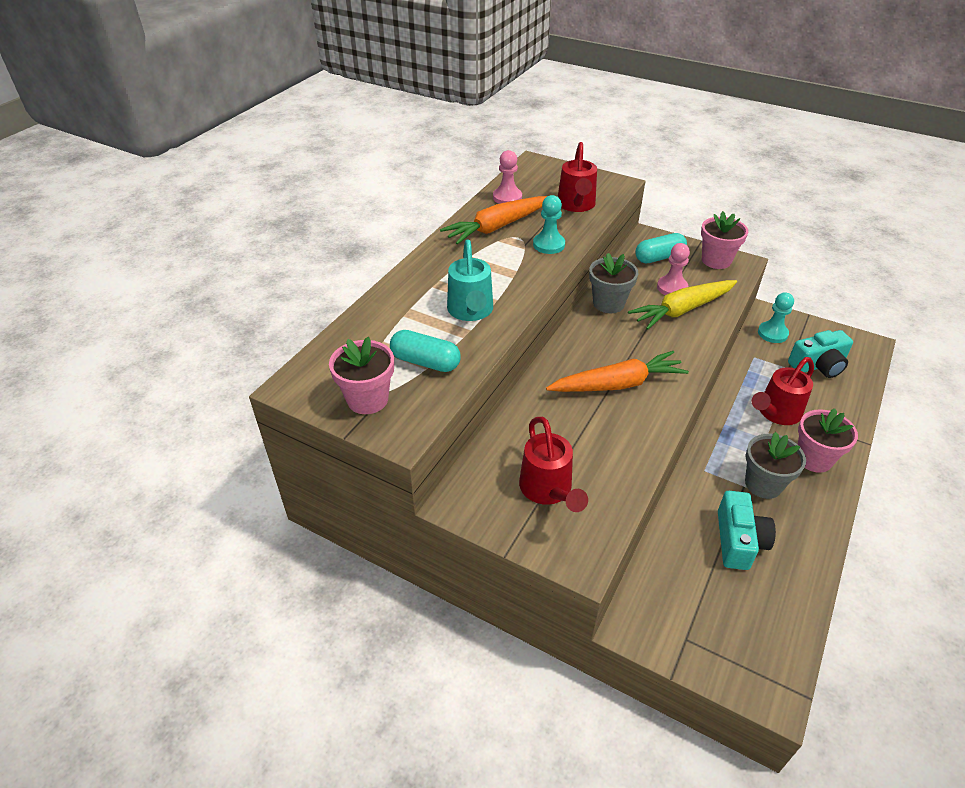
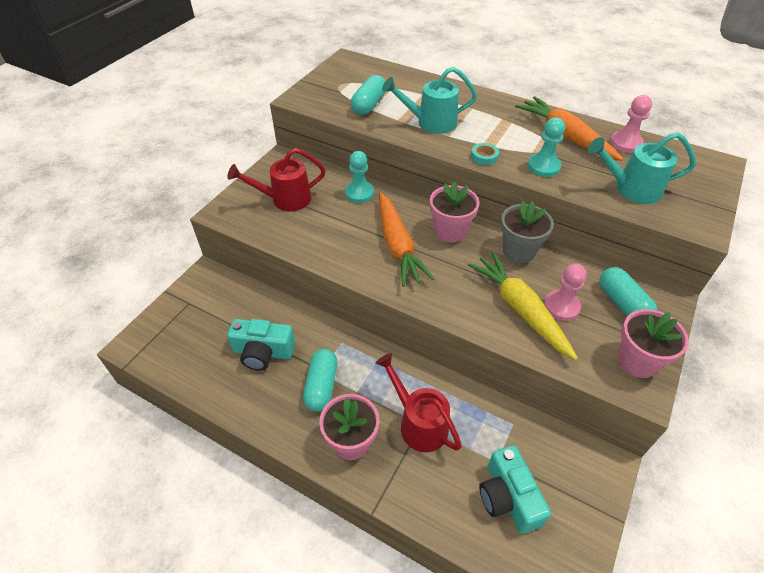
camera: 90 degrees right, 5 degrees up
pink flower pot [329,337,394,414] -> pink flower pot moved to [430,182,480,243]
red watering can [558,142,597,212] -> turquoise watering can [588,132,696,204]
grey flower pot [745,432,806,499] -> turquoise capsule [303,349,338,411]
turquoise pawn [758,292,794,343] -> turquoise pawn moved to [345,151,374,203]
none -> turquoise tape [471,143,499,165]

